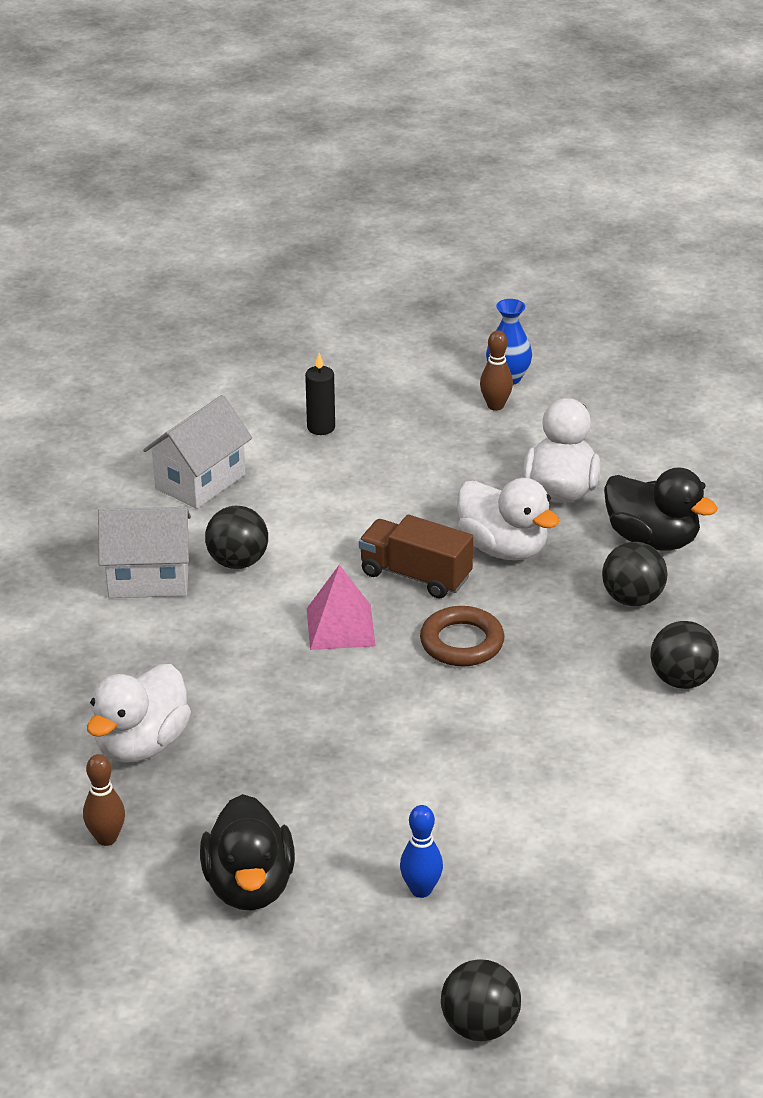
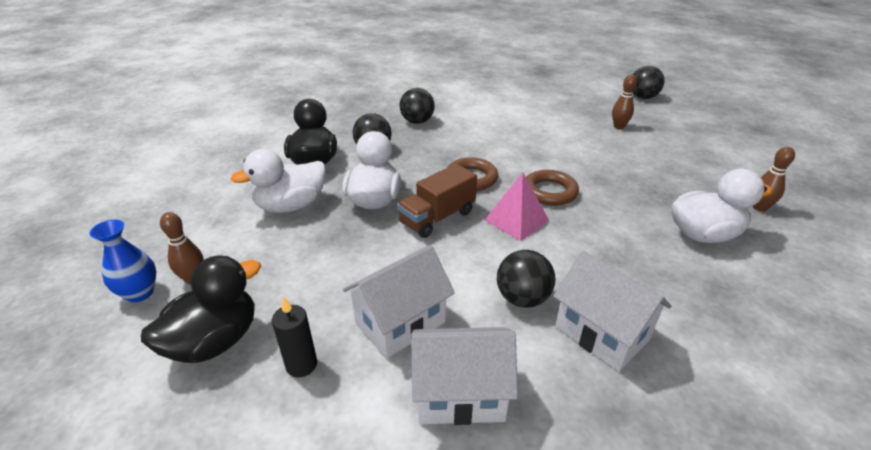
camera: 130 degrees left, 0 degrees up
black duck [200,794,295,911] -> black duck moved to [141,256,261,363]
brown truck [359,515,473,599] -> brown truck turned 60 degrees clockwise [397,164,477,238]
blue bowling pin [400,805,443,898] -> brown bowling pin [612,75,637,129]
none -> white house [343,245,455,359]
none -> brown ring [526,170,579,206]

